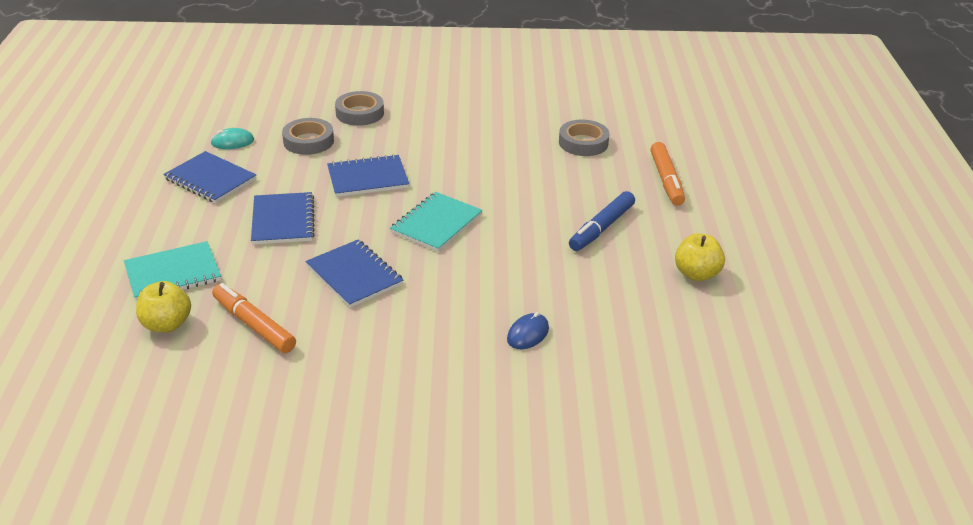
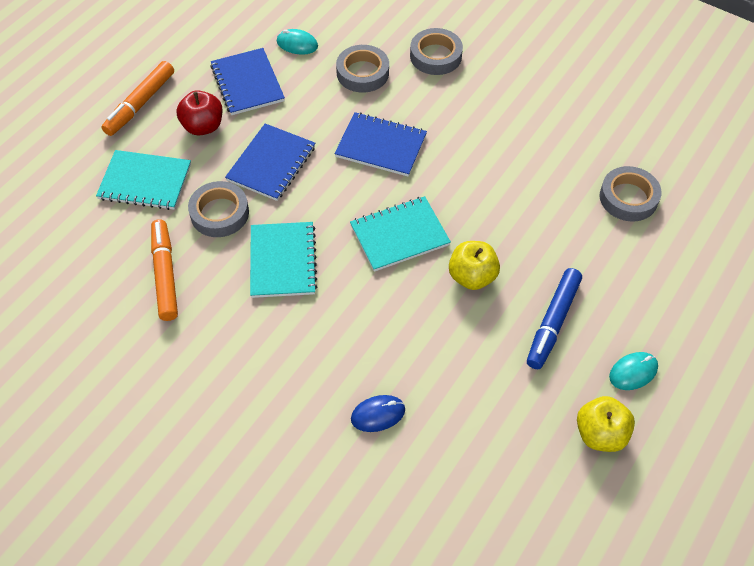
camera: 35 degrees right, 20 degrees up
yellow apple [136,281,191,333] -> yellow apple moved to [449,241,500,290]
blue notebook [305,240,403,308] -> turquoise notebook [250,222,318,298]
blue marker [569,191,635,251] -> blue marker turned 45 degrees counterclockwise [527,268,582,369]
orange marker [650,142,685,206] -> orange marker moved to [101,61,174,136]
none -> red apple [176,90,223,135]
none -> grey tape [188,181,249,237]
none -> turquoise mouse [609,352,658,390]

